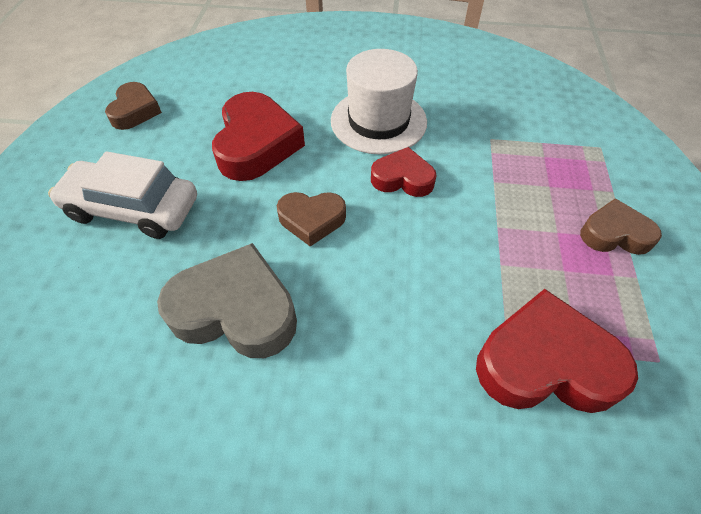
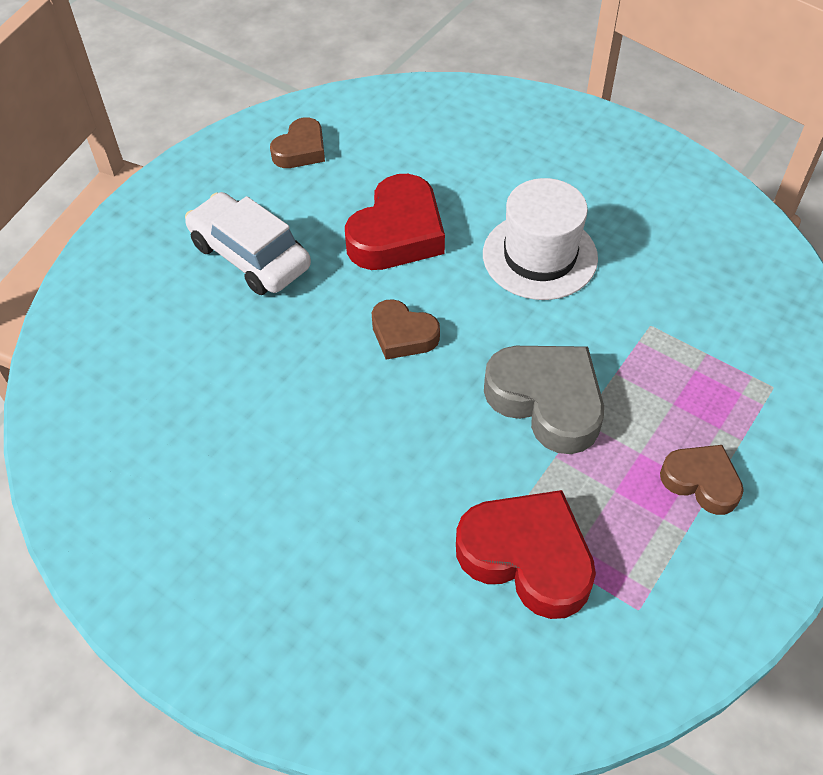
camera: 30 degrees right, 0 degrees up
grey heart [157,243,297,358] -> grey heart moved to [484,346,604,454]
red heart [371,147,436,197] -> none

